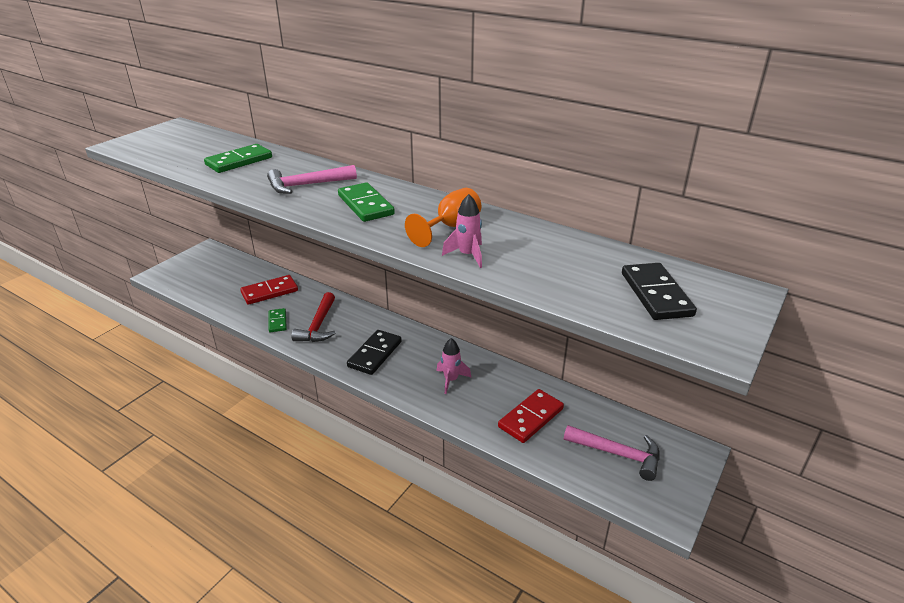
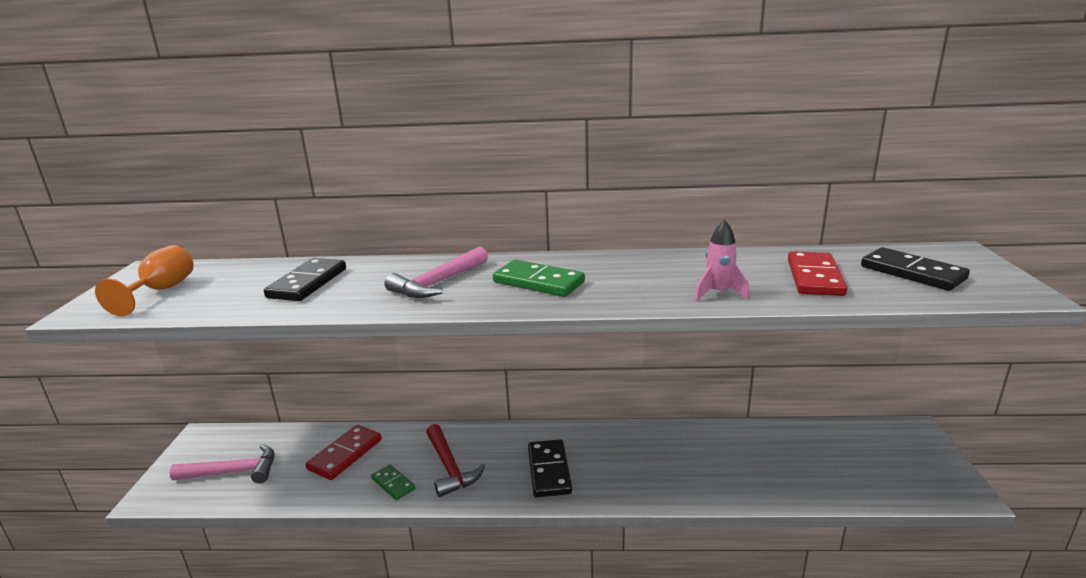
camera: 30 degrees left, 10 degrees down
green domino [204,144,272,173] -> black domino [264,258,346,301]
orange goblet [405,188,481,247] -> orange goblet moved to [95,245,194,316]
pink rocket [437,338,471,394] -> none
red domino [498,389,564,443] -> red domino moved to [788,251,847,296]
pink hammer [564,425,660,481] -> pink hammer moved to [170,444,274,484]

